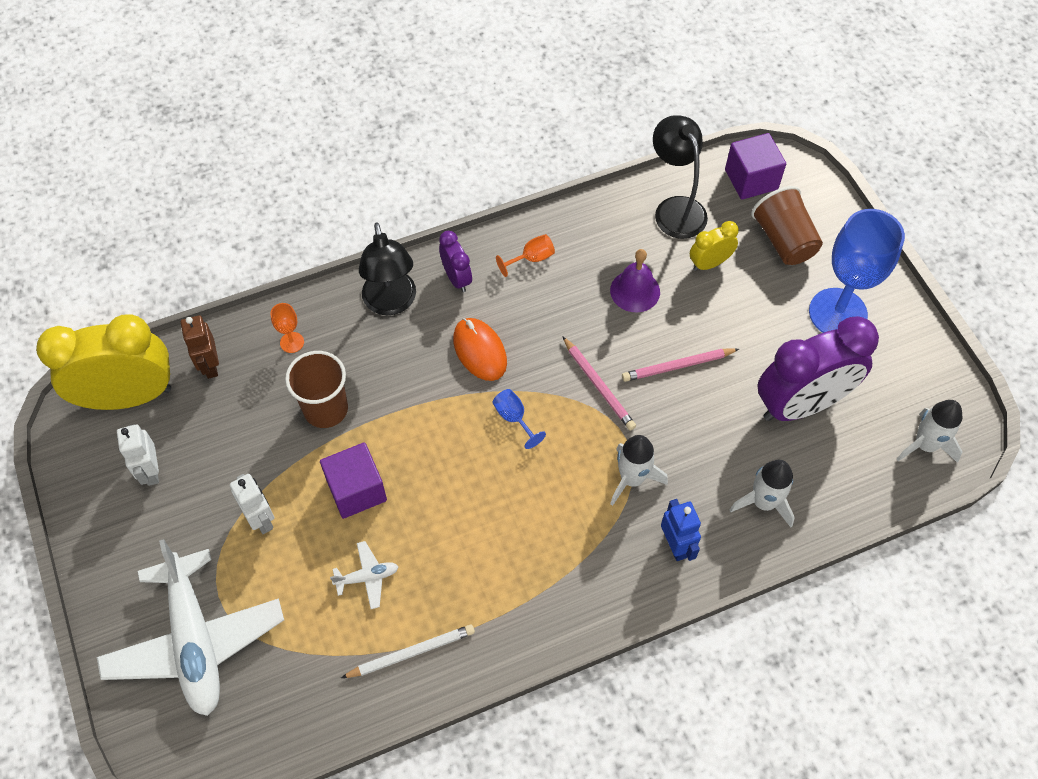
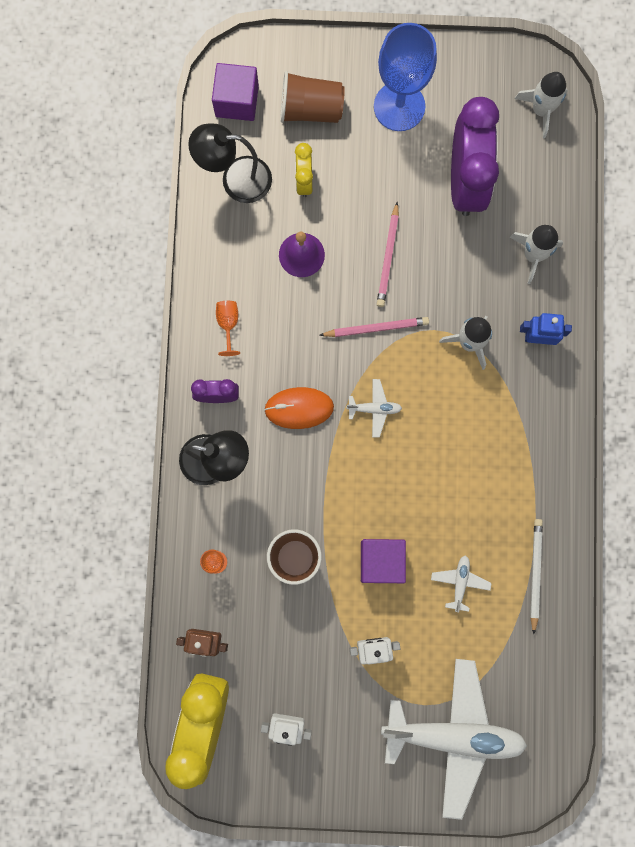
camera: 65 degrees left, 20 degrees up
blue goblet [493,389,546,449] -> white plane [347,379,402,437]

